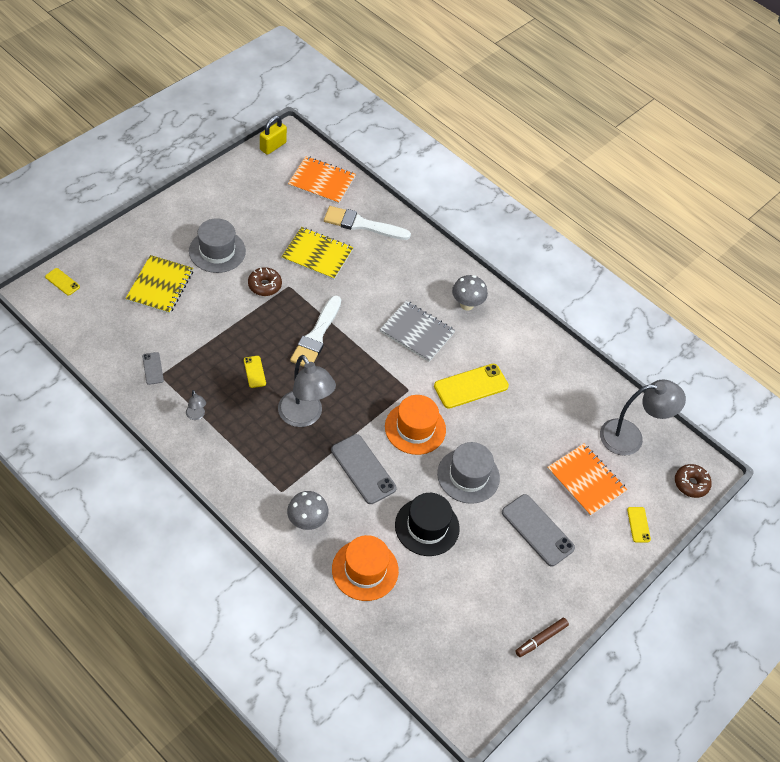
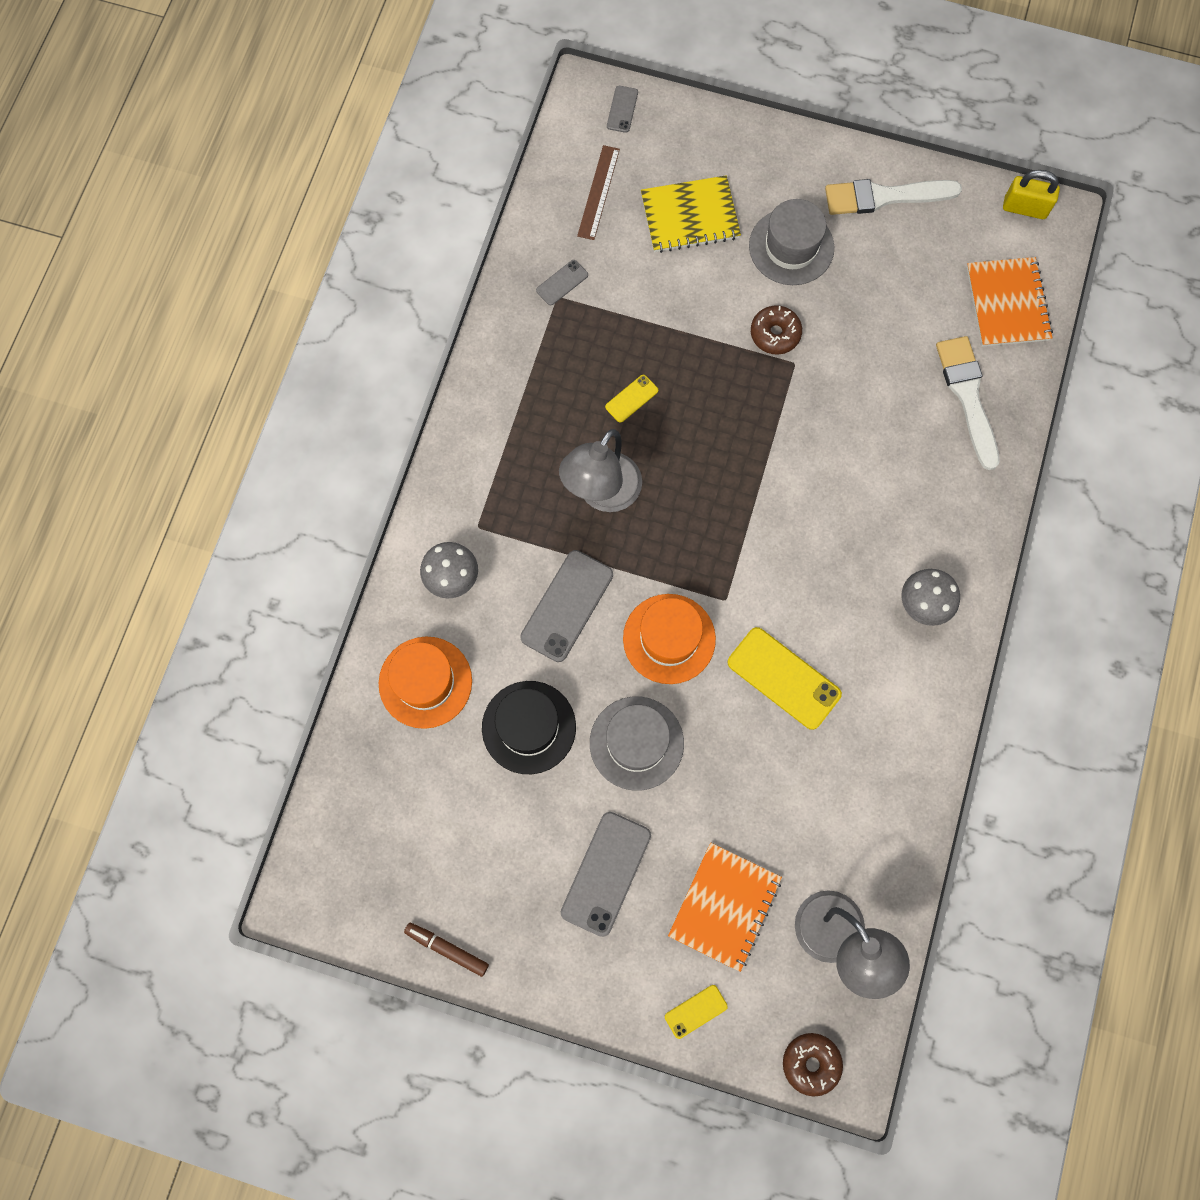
camera: 70 degrees right, 20 degrees up
yellow phone [45,268,80,296] -> grey phone [607,86,638,133]
grey lamp [186,390,206,420] -> none
yellow notebook [282,227,353,280] -> none
white brush [290,295,341,367] -> white brush moved to [825,179,962,215]
grey notebook [380,301,455,362] -> none
none -> brown ruler [577,145,620,240]

